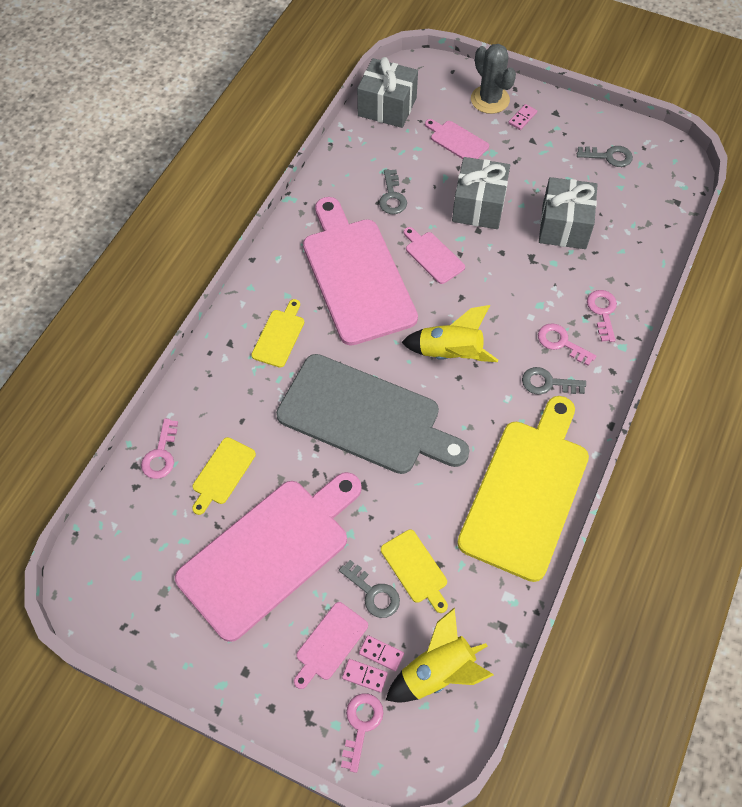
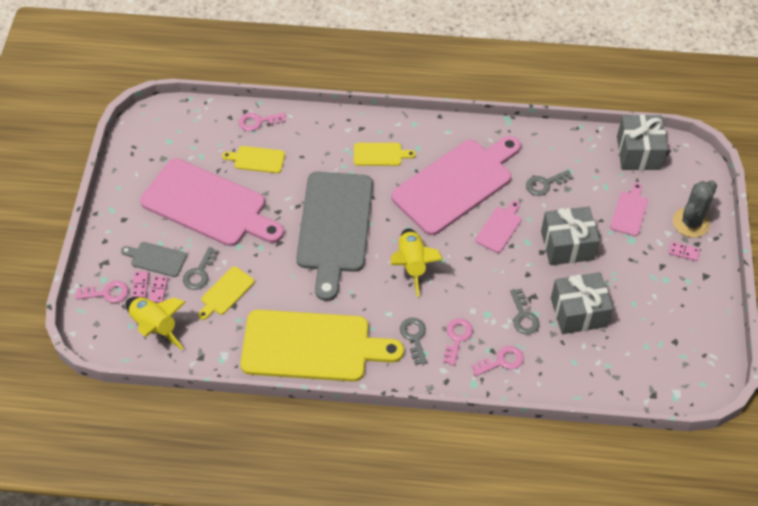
camera: 70 degrees right, 5 degrees down
pink cutting board [294,602,368,689] -> grey cutting board [121,242,187,277]
grey key [577,146,633,167] -> grey key moved to [510,288,539,335]

